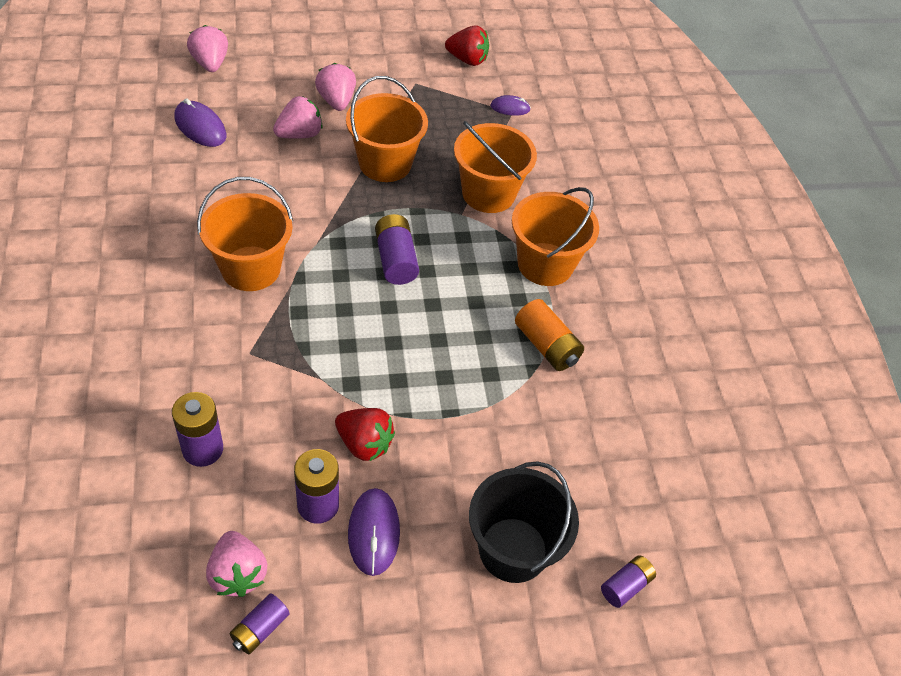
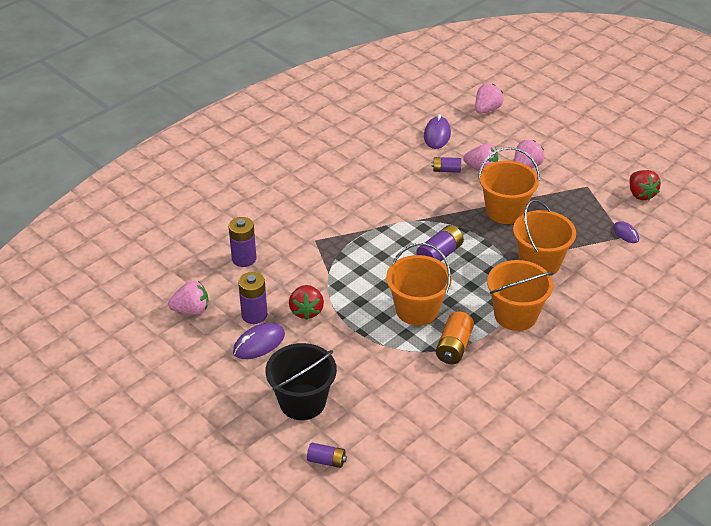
camera: 60 degrees right, 10 degrees down
orange bucket [197,177,293,291] -> orange bucket moved to [386,243,452,326]
pink strawberry [206,531,267,597] -> pink strawberry turned 135 degrees counterclockwise [168,281,208,315]
purple battery [229,594,290,654] -> purple battery moved to [431,157,461,173]

